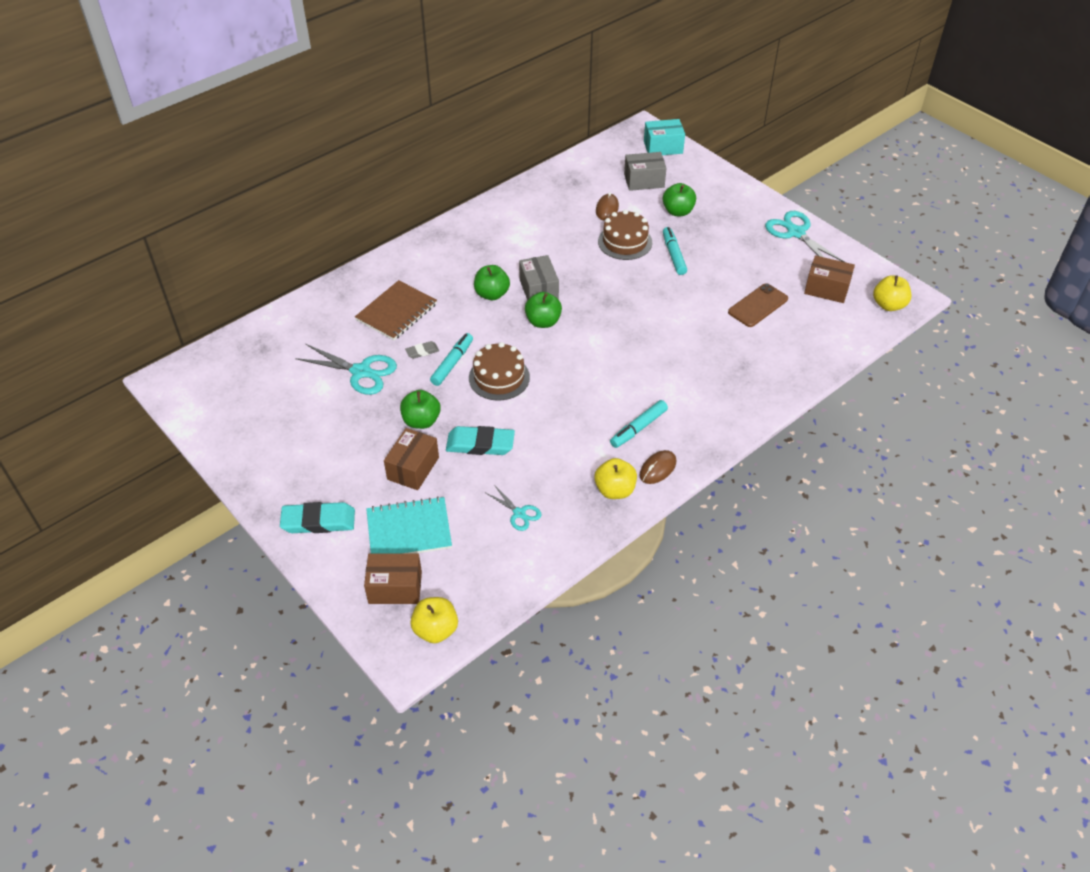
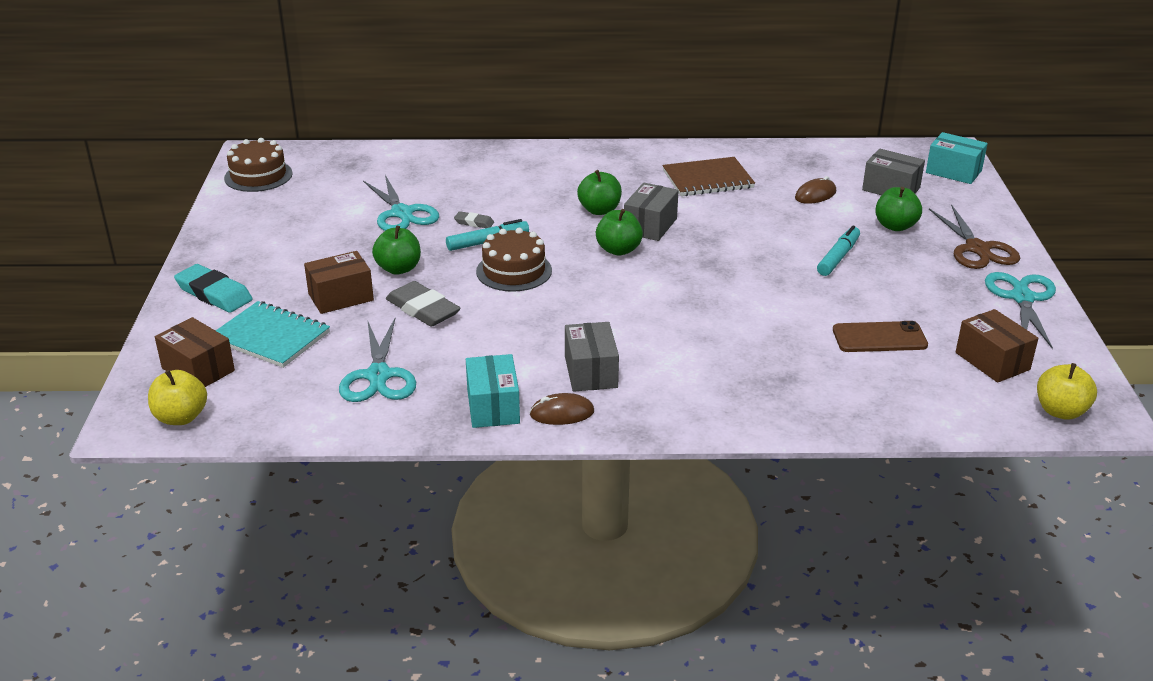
camera: 40 degrees right, 15 degrees down
brown notebook [355,280,437,340] -> brown notebook moved to [663,157,755,196]
turquoise eraser [446,426,515,455] -> grey eraser [386,281,461,327]
turquoise scissors [486,485,541,531] -> turquoise scissors [339,318,416,402], size x1.80
yellow apple [594,458,637,499] -> turquoise box [466,354,520,428]
brown cake [598,210,652,260] -> brown cake moved to [224,138,293,192]
turquoise marker [610,400,668,448] -> grey box [565,322,619,392]
none -> brown scissors [929,204,1020,269]

